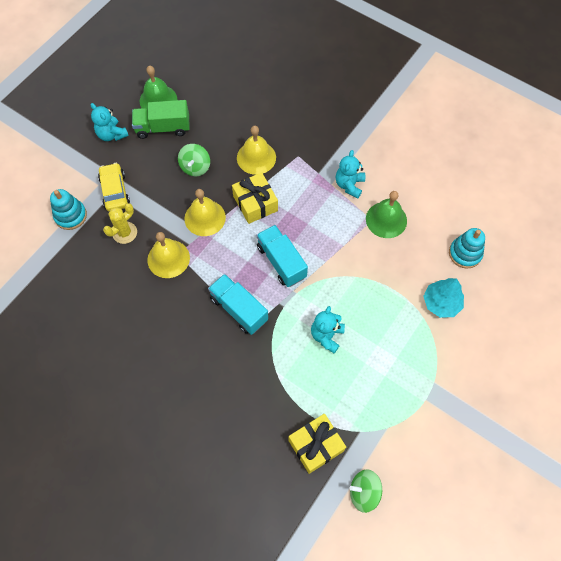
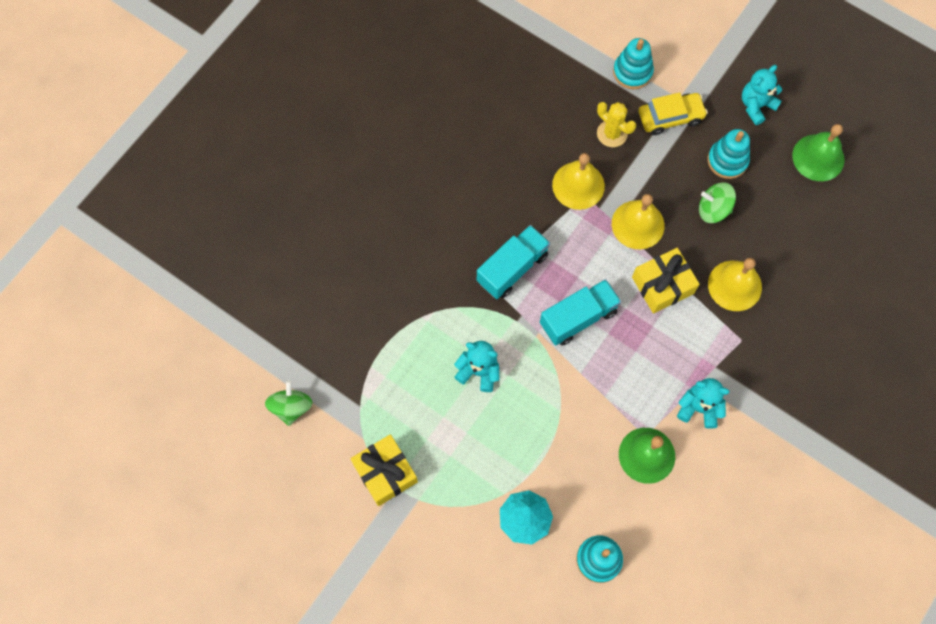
camera: 90 degrees right, 5 degrees up
green truck [132,100,190,139] -> none
yellow gift [288,414,346,474] -> yellow gift moved to [351,434,418,506]
none -> turquoise stacking toy [708,129,750,179]

